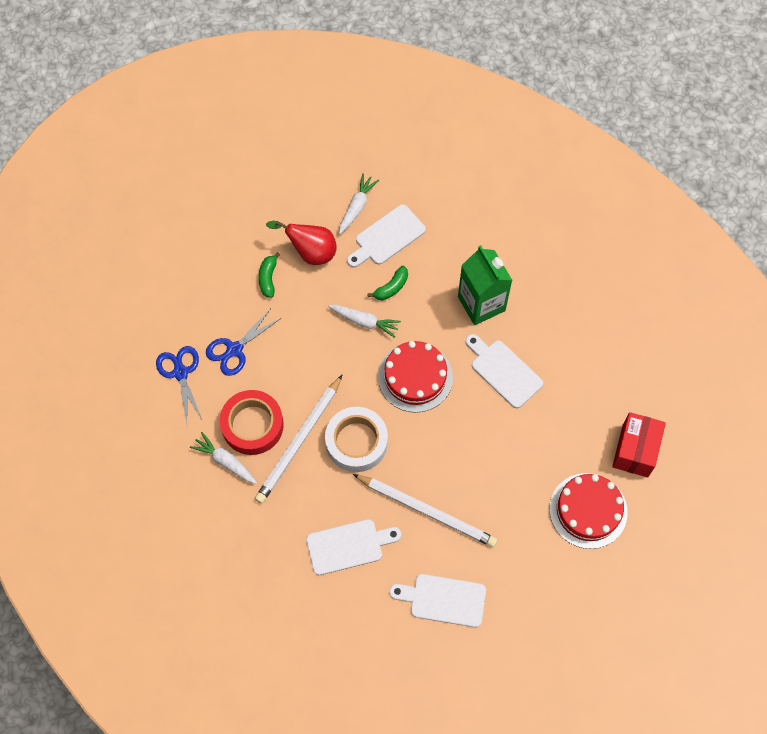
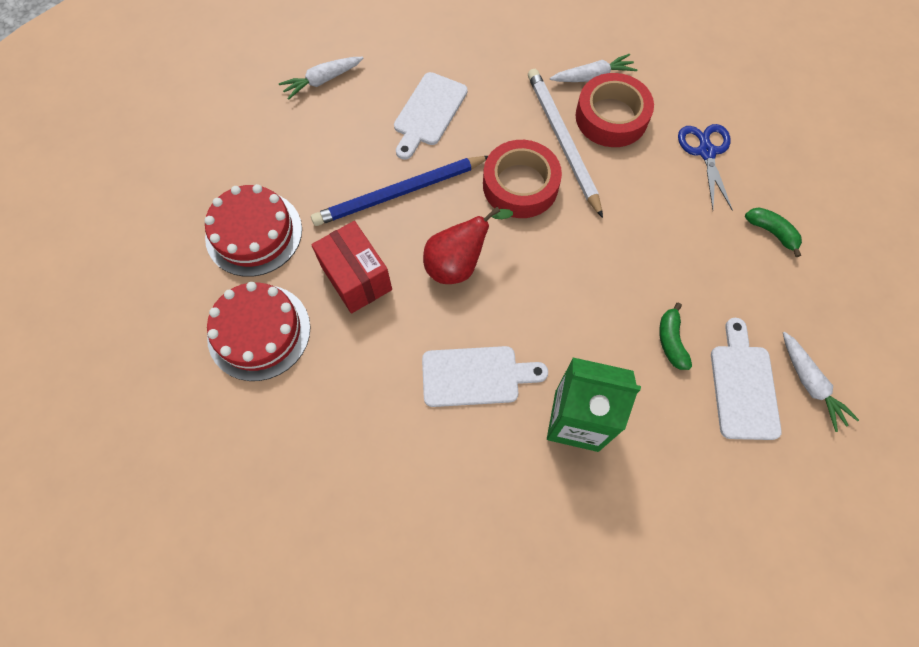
camera: 130 degrees right, 0 degrees up
blue scissors [156,346,202,424] -> none
red pear [266,221,337,265] -> red pear moved to [423,207,513,284]
white tape [325,407,388,472] -> red tape [483,140,562,218]
white carrot [328,305,401,338] -> white carrot moved to [279,57,364,100]
white pencil [353,474,497,547] -> blue pencil [311,156,488,226]
red cake [378,341,453,413] -> red cake moved to [204,184,302,277]
white cutting board [389,574,486,627] -> none
red box [612,412,666,477] -> red box moved to [311,221,392,313]

